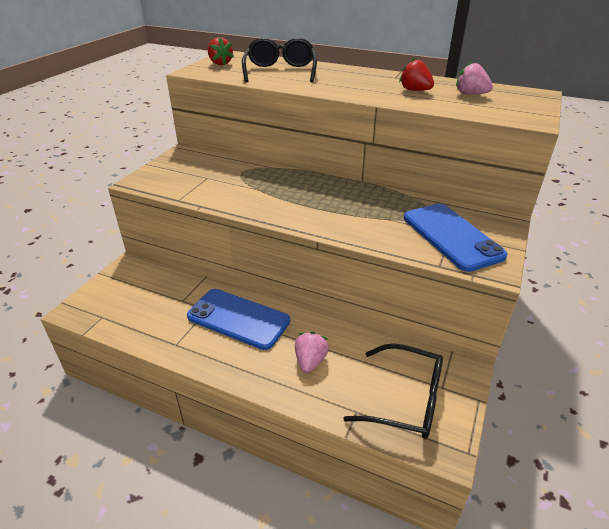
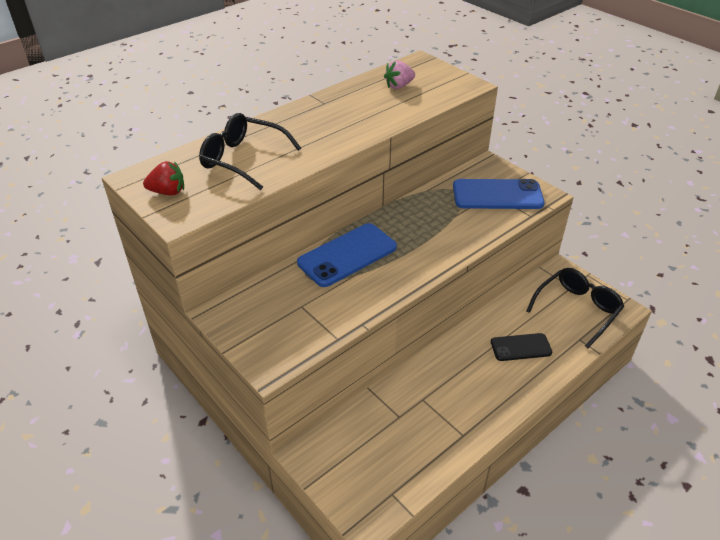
camera: 65 degrees left, 5 degrees up
blue phone [187,289,290,350] -> blue phone moved to [297,223,397,287]
pink strawberry [295,331,329,373] -> black phone [491,333,552,361]
red strawberry [399,58,434,91] -> none

